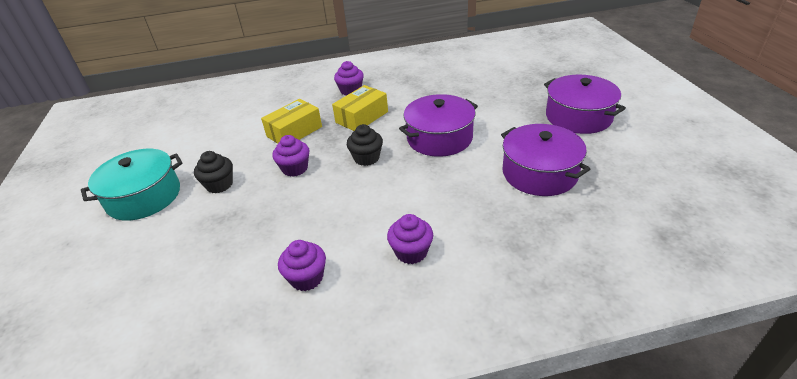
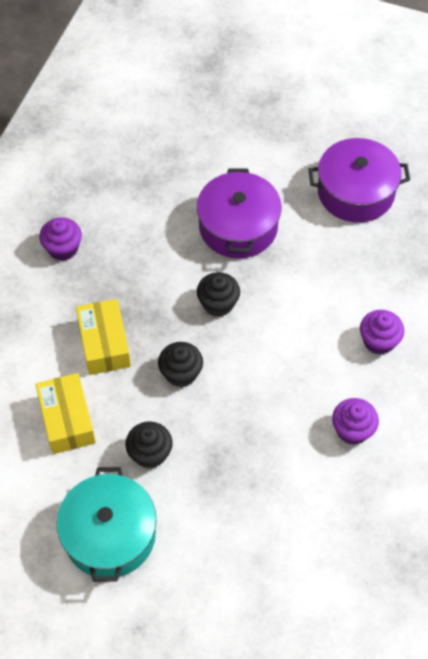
camera: 60 degrees left, 20 degrees up
purple cupcake [272,135,309,177] -> black cupcake [158,342,203,387]
yellow box [332,85,388,131] -> yellow box moved to [35,373,96,454]
purple pot [544,75,626,134] -> none

